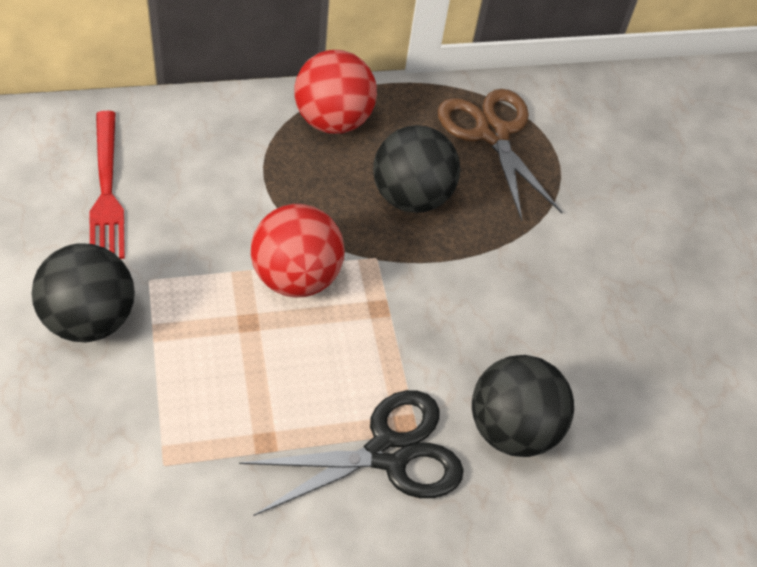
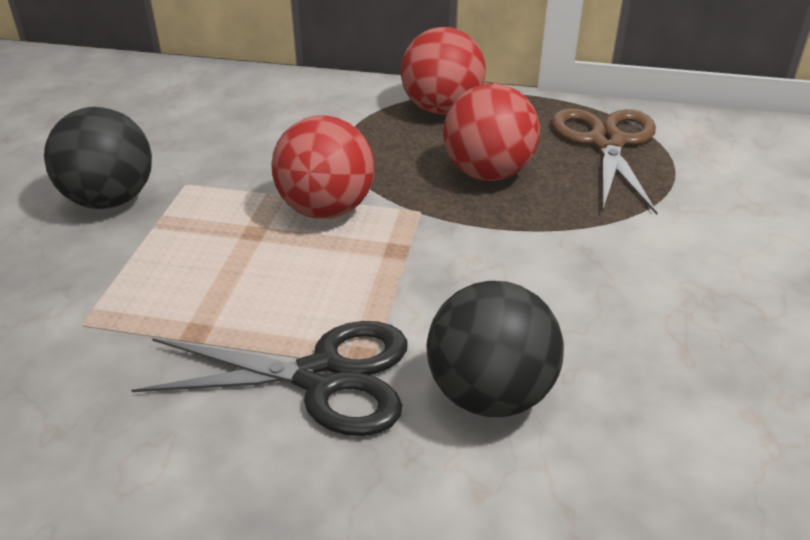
camera: 30 degrees right, 15 degrees down
red fork [90,111,125,259] -> none
black ball [373,125,460,213] -> red ball [443,83,540,181]

